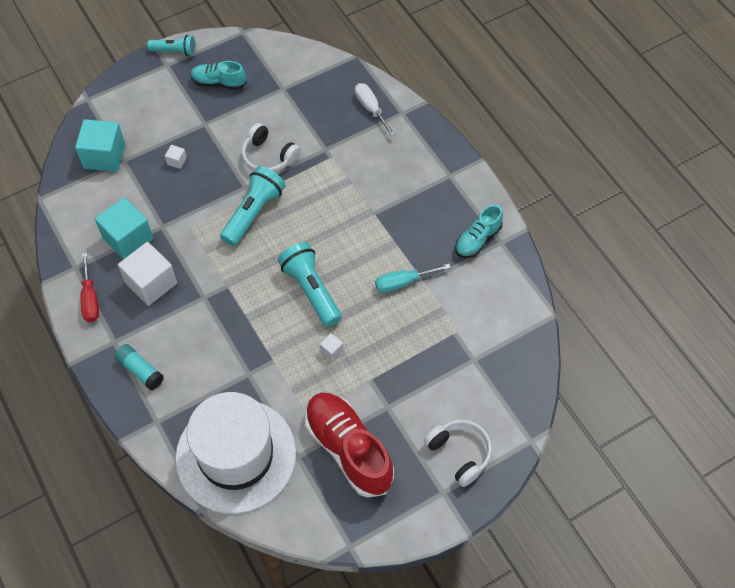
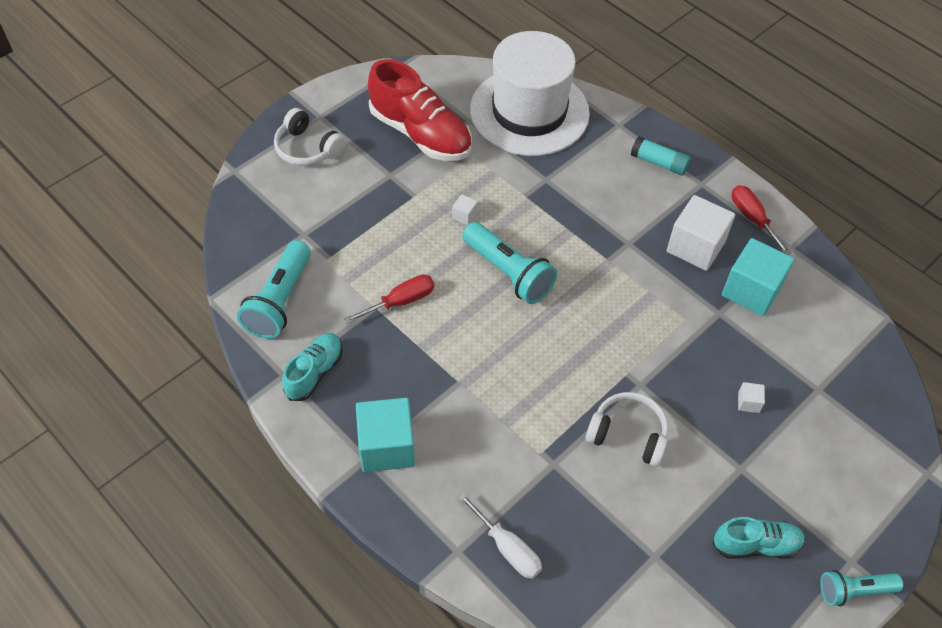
camera: 165 degrees right, 5 degrees down
turquoise cube [75,119,125,172] -> turquoise cube moved to [356,398,415,472]
turquoise flashlight [220,166,285,246] -> turquoise flashlight moved to [237,240,311,339]
turquoise screwdriver [375,264,451,292] -> red screwdriver [344,275,434,324]

